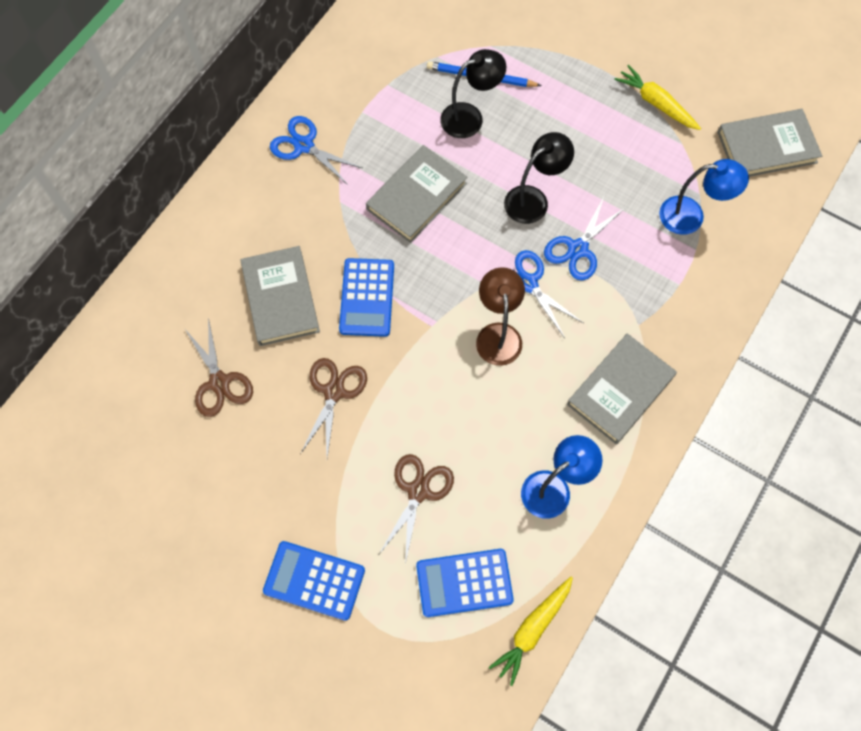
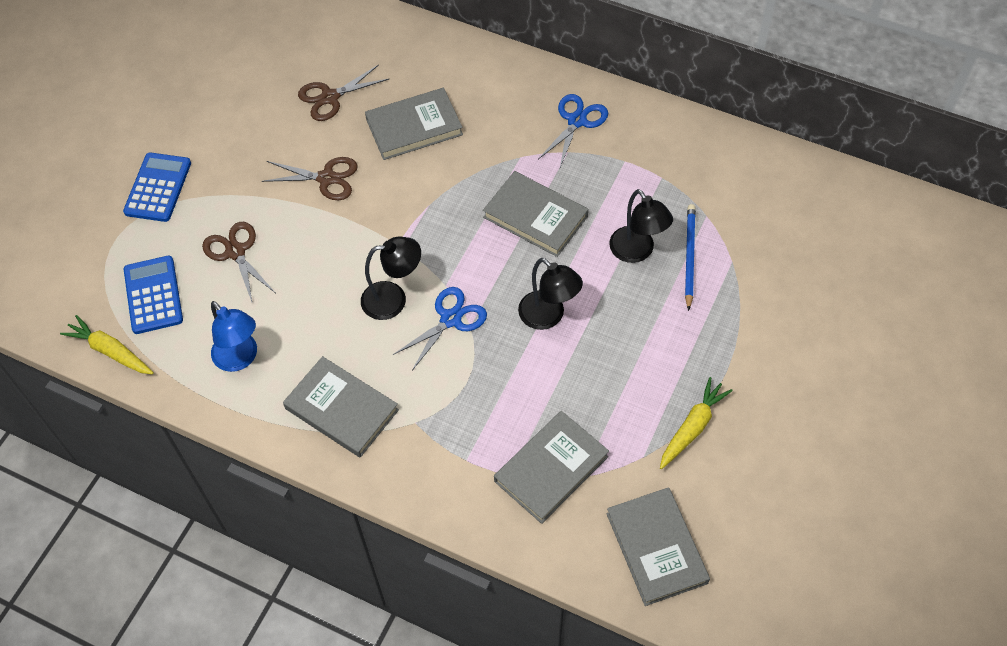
camera: 85 degrees right, 10 degrees down
blue calculator [339,258,394,337] -> none
brown scissors [379,454,454,564] -> brown scissors turned 135 degrees counterclockwise [202,222,274,302]
brown lamp [476,267,525,366] -> black lamp [361,236,421,320]
blue scissors [544,197,626,281] -> none
blue lamp [659,159,749,235] -> grey book [494,411,609,524]

